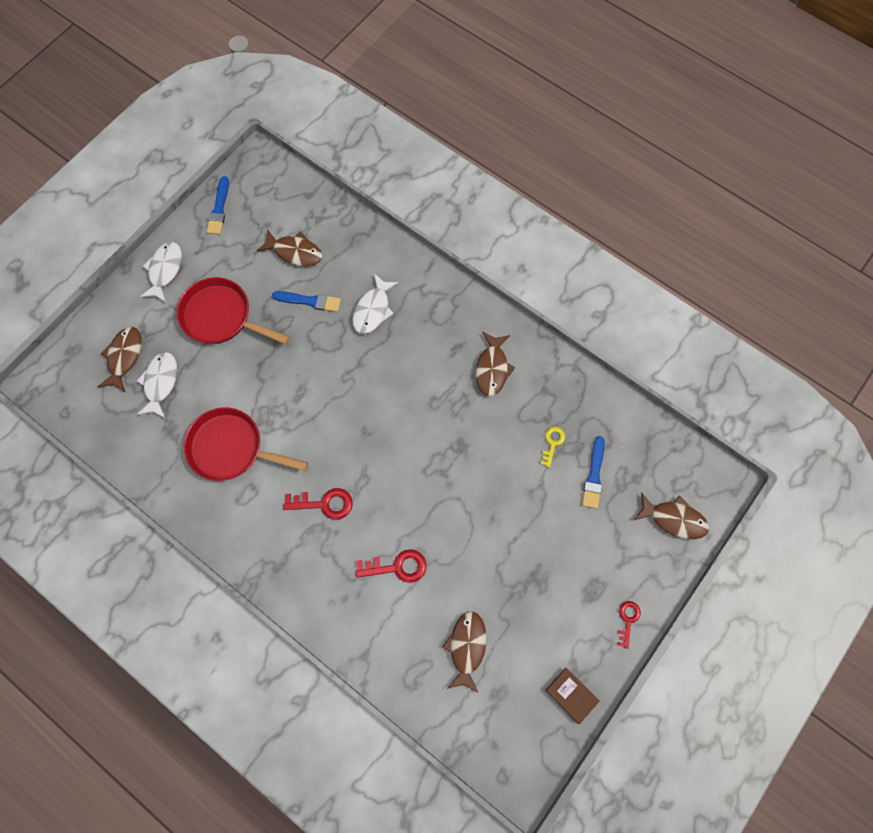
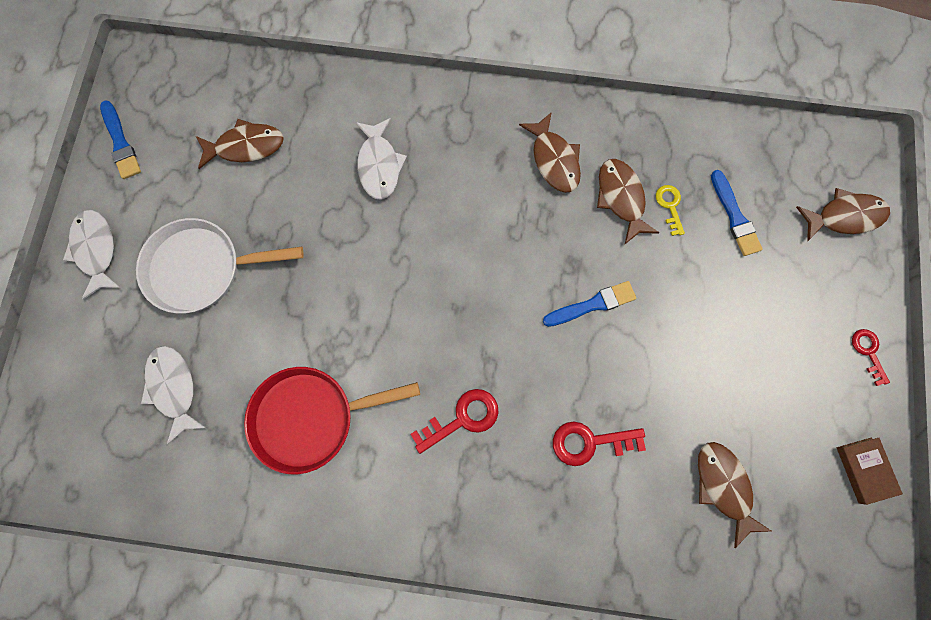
camera: 30 degrees left, 5 degrees up
brown fish [98,327,142,392] -> brown fish moved to [597,159,660,244]
red pan [177,277,289,344] -> white pan [136,218,303,314]
blue brush [272,291,341,312] -> blue brush moved to [543,281,636,327]
red key [356,549,426,583] -> red key turned 150 degrees counterclockwise [553,422,646,466]
brown book [545,668,600,724] -> brown book turned 60 degrees clockwise [837,438,903,505]

